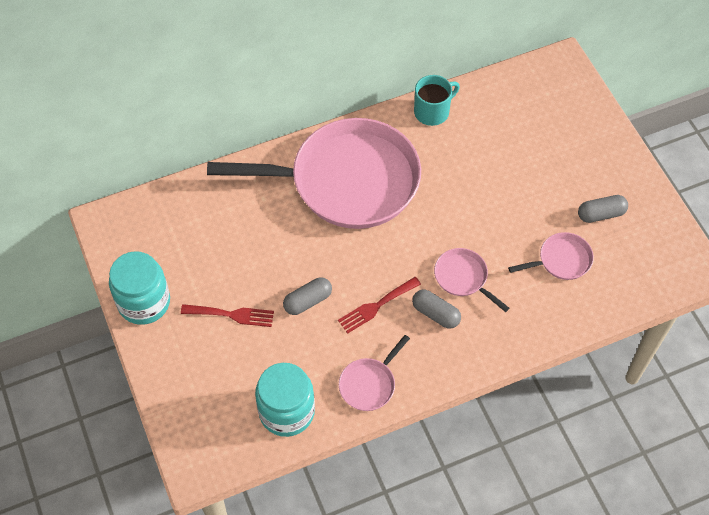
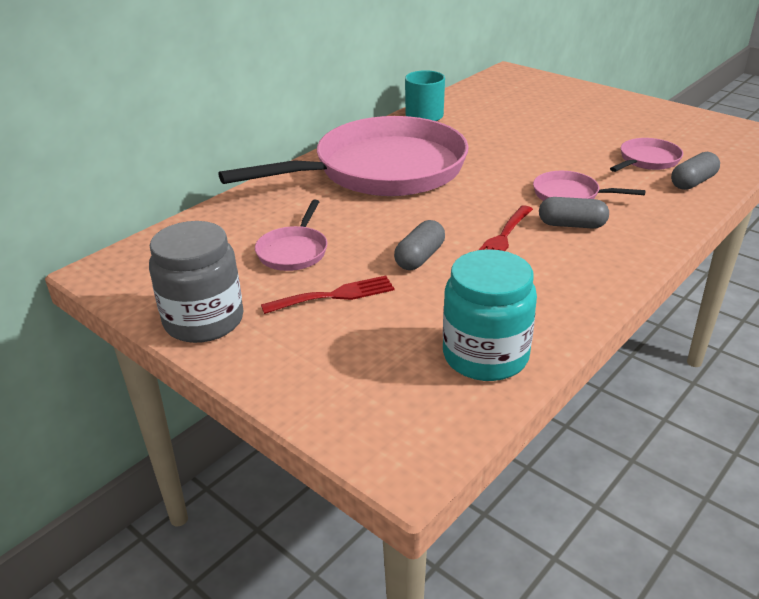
camera: 25 degrees left, 25 degrees down
turquoise jar [109,251,170,325] -> grey jar [149,221,244,343]
pink pan [339,335,410,411] -> pink pan moved to [255,199,327,271]
grey capsule [578,195,628,223] -> grey capsule moved to [671,152,720,190]

